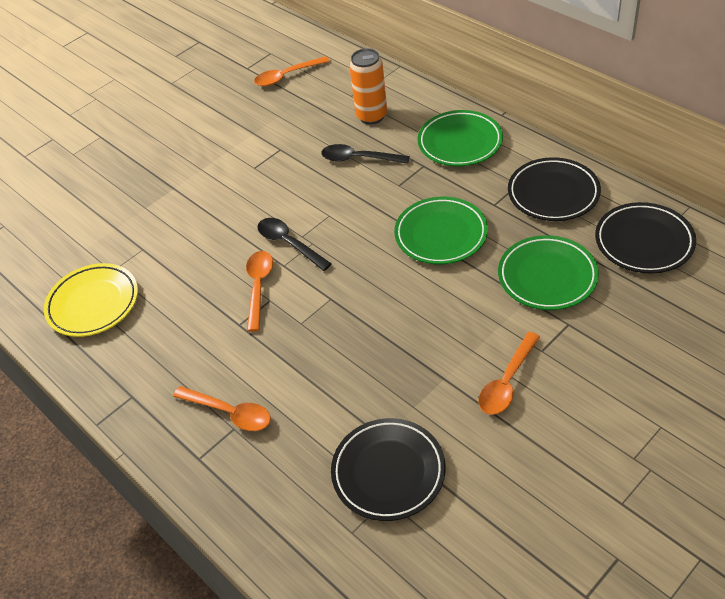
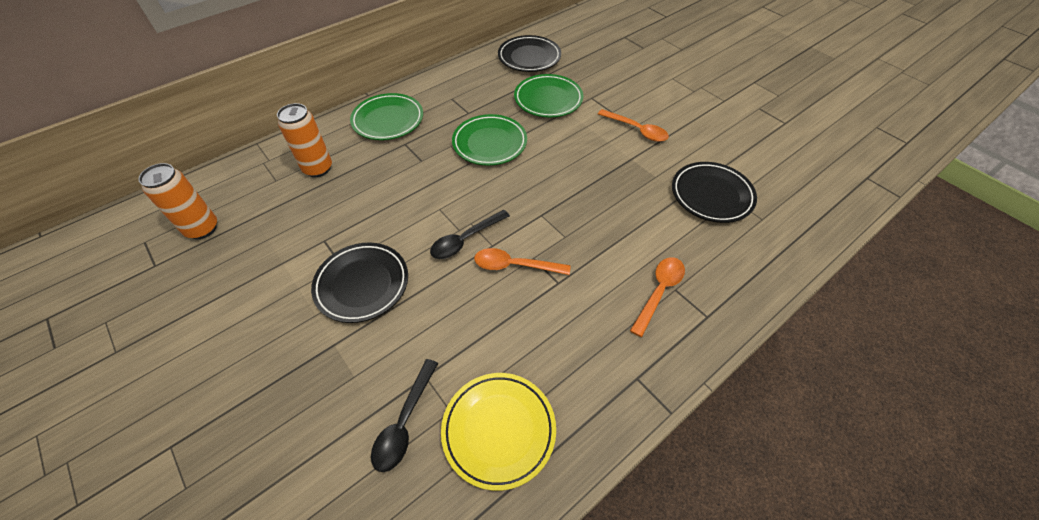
camera: 90 degrees left, 5 degrees up
orange spoon [254,56,330,86] -> orange can [138,163,217,239]
black spoon [321,144,410,164] -> black spoon moved to [371,359,438,472]
black plate [508,157,601,221] -> black plate moved to [311,243,408,323]

